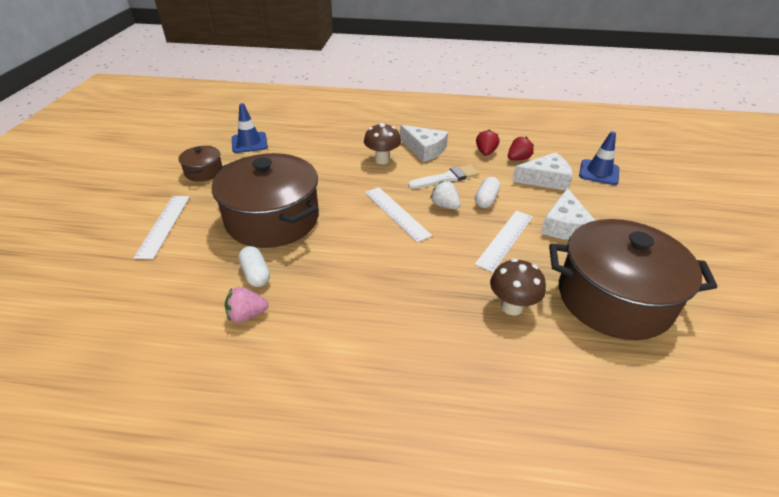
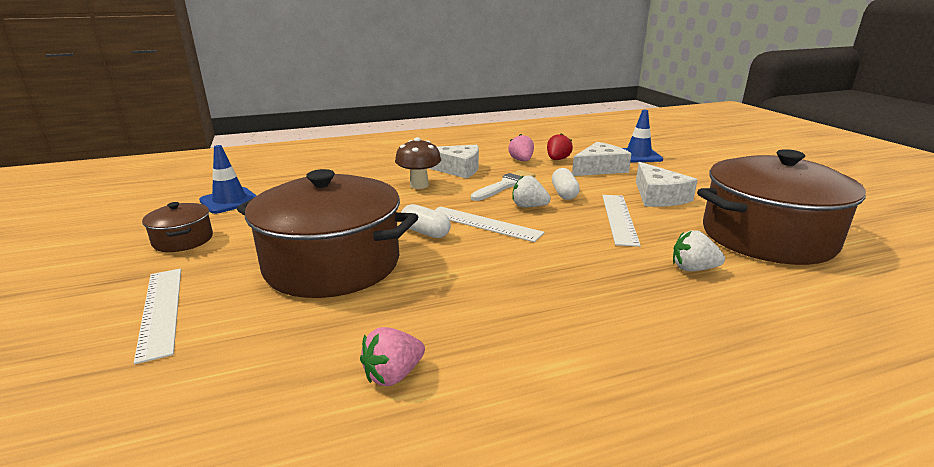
camera: 25 degrees left, 15 degrees down
white capsule [238,246,270,287] -> white capsule moved to [401,204,451,238]
red strawberry [476,129,500,156] -> pink strawberry [508,134,534,161]
brown mushroom [490,259,546,316] -> white strawberry [673,230,725,271]

